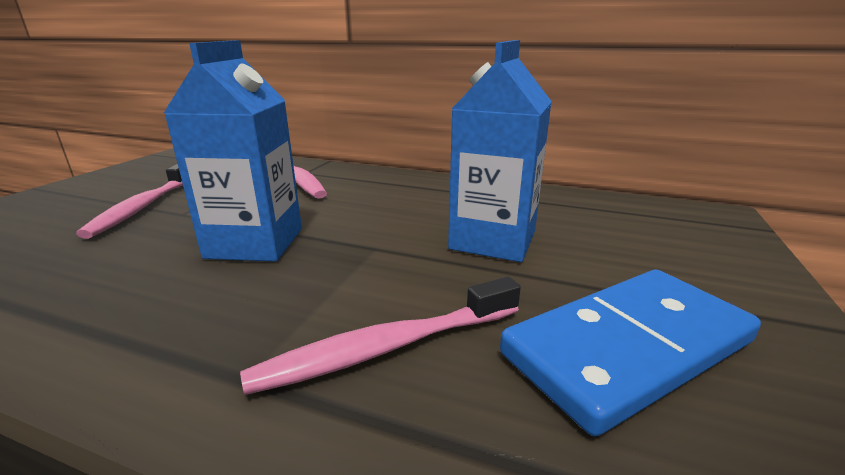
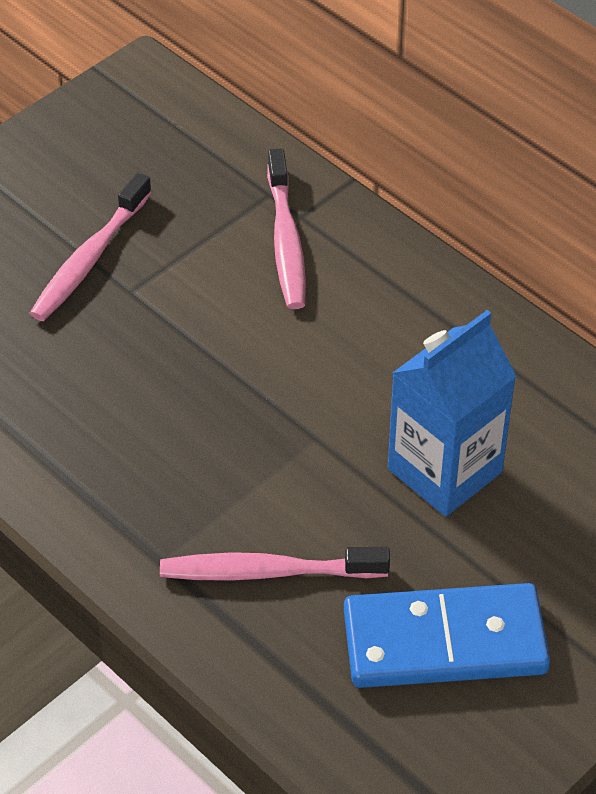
camera: 25 degrees right, 25 degrees up
blue carton [164,40,302,262] -> none

